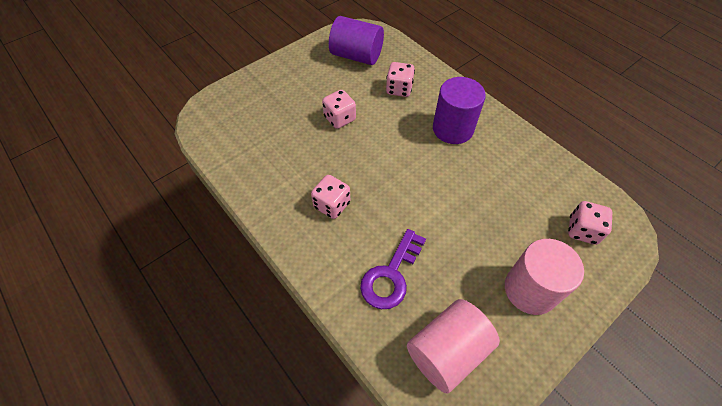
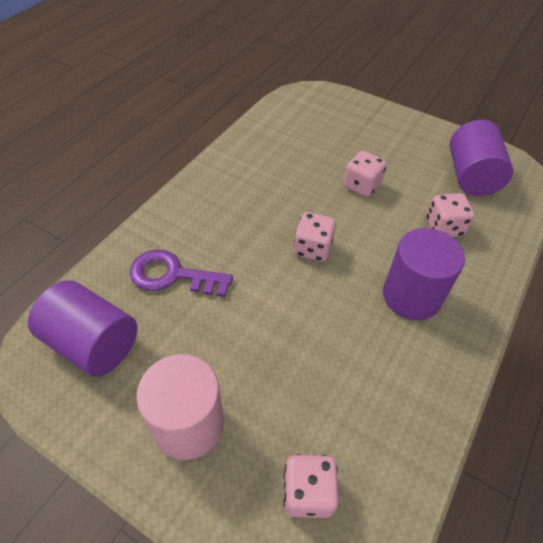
camera: 70 degrees right, 5 degrees down
pink dice [311,175,350,219] -> pink dice moved to [294,212,336,262]
pink cylinder [407,299,500,393] -> purple cylinder [28,280,138,377]

